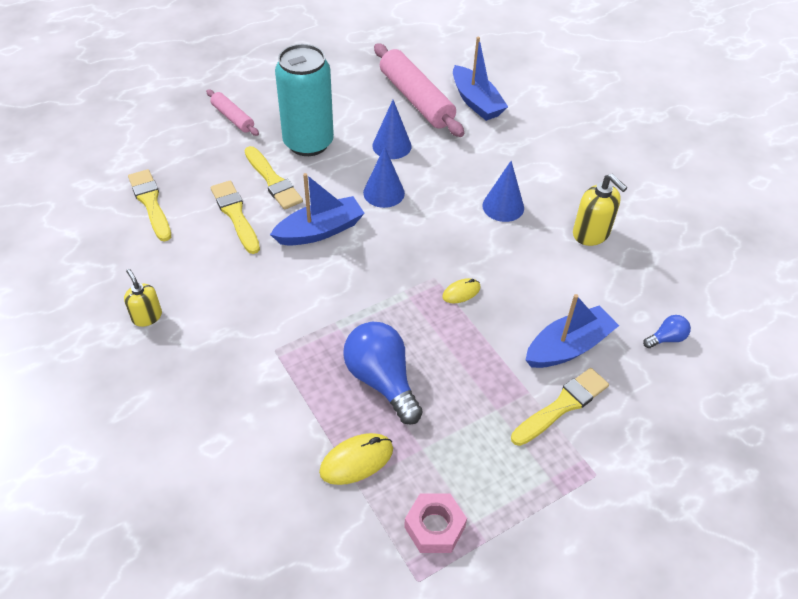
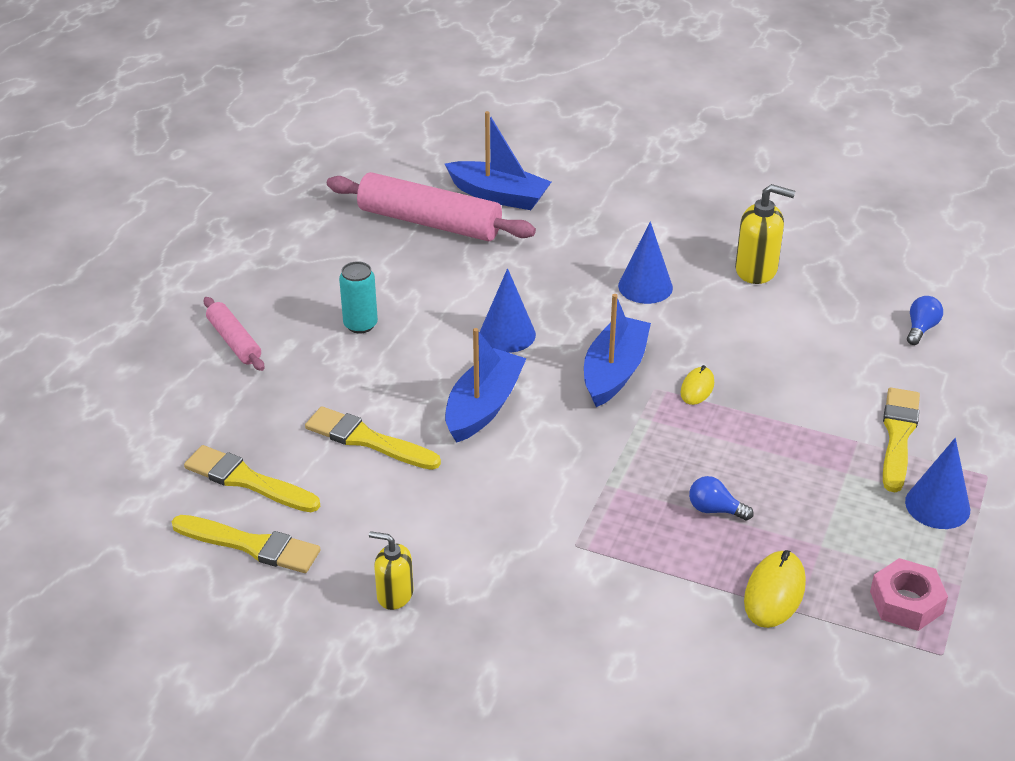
camera: 35 degrees left, 10 degrees down
pink rolling pin [206,89,259,136] -> pink rolling pin turned 45 degrees clockwise [204,297,264,371]
yellow brush [244,146,303,210] -> yellow brush moved to [172,515,321,573]
turquoise can [275,44,334,156] -> turquoise can [339,261,378,334], size x0.48
blue light bulb [343,322,423,425] -> blue light bulb [689,476,754,520], size x0.47
blue cone [372,100,412,159] -> blue cone moved to [905,438,970,529]
blue boat [526,294,619,368] -> blue boat moved to [584,294,651,407]

